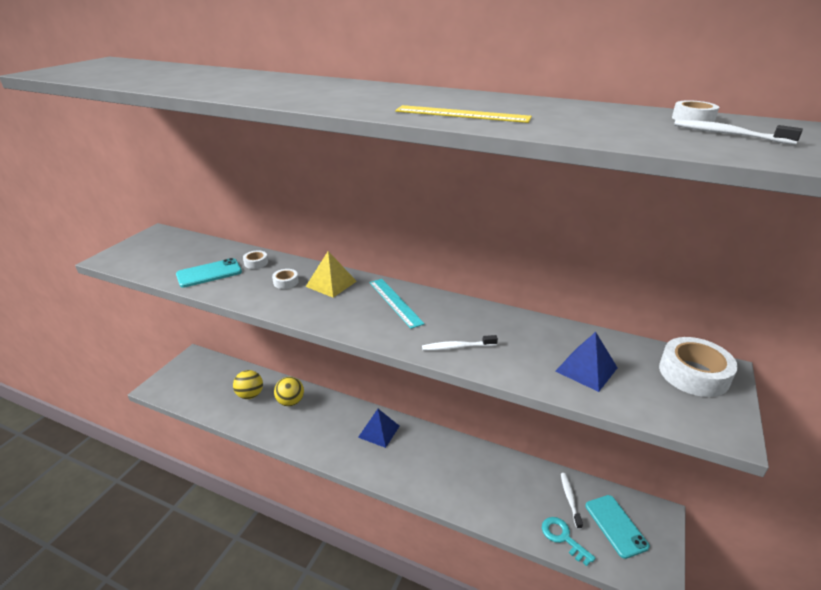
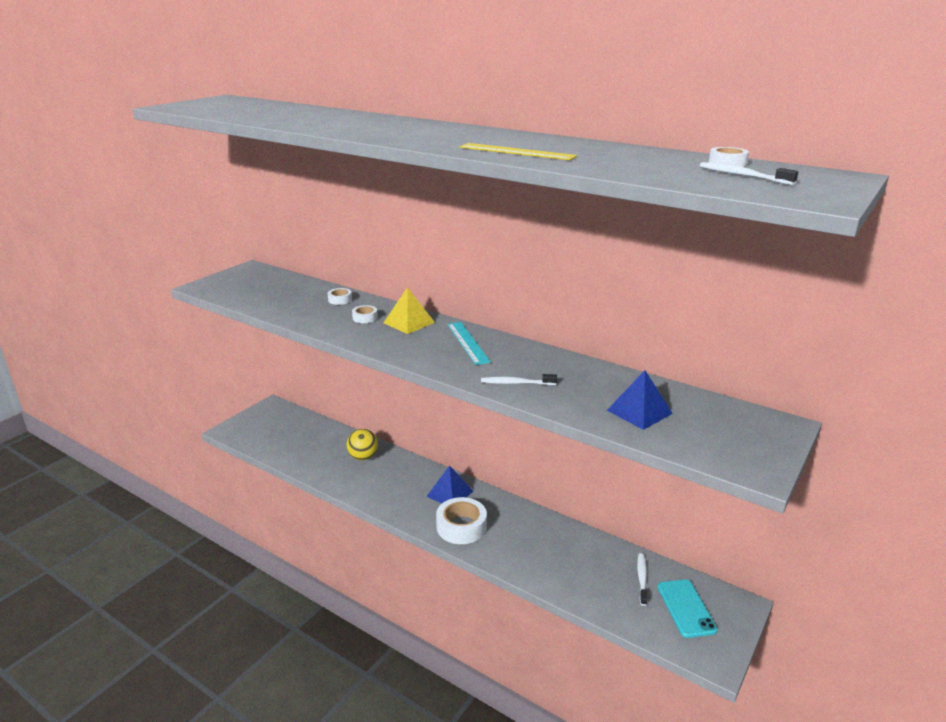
camera: 10 degrees right, 5 degrees down
turquoise phone [176,258,242,288] -> none
yellow ball [233,370,263,399] -> none
turquoise key [542,517,595,566] -> none
white tape [659,337,738,397] -> white tape moved to [436,497,487,544]

